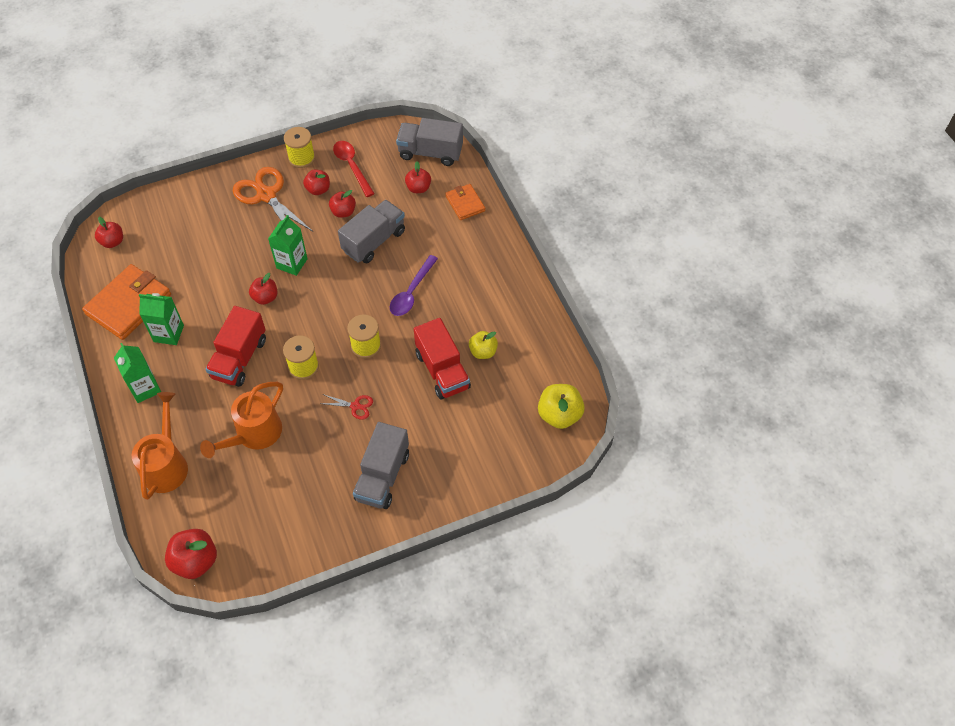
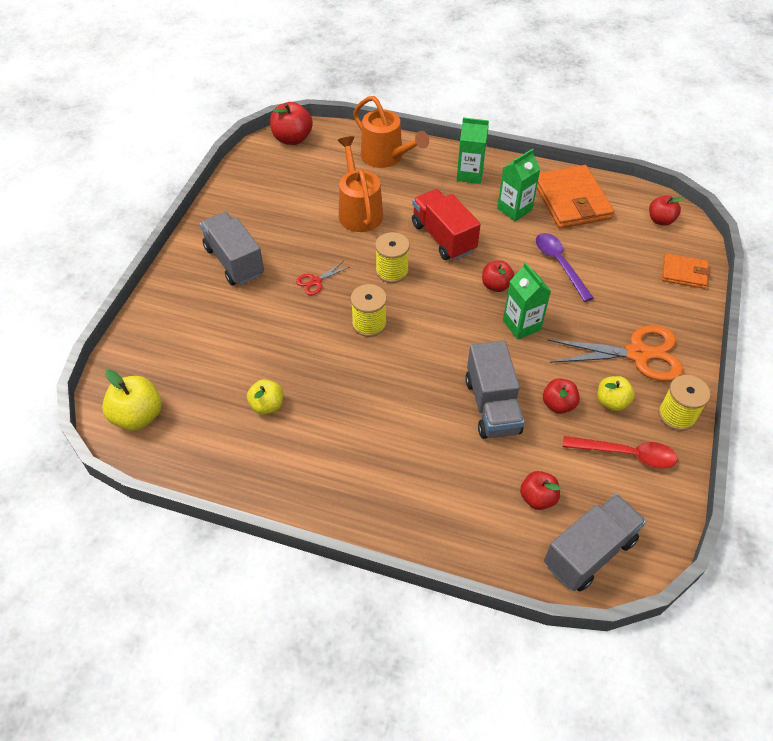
camera: 130 degrees right, 5 degrees down
red apple [303,169,330,195] -> yellow apple [597,376,635,411]
purple spoon [390,255,438,316] -> purple spoon moved to [536,233,593,302]
red truck [414,318,471,399] -> none
orange wallet [445,184,485,220] -> orange wallet moved to [662,253,710,289]

